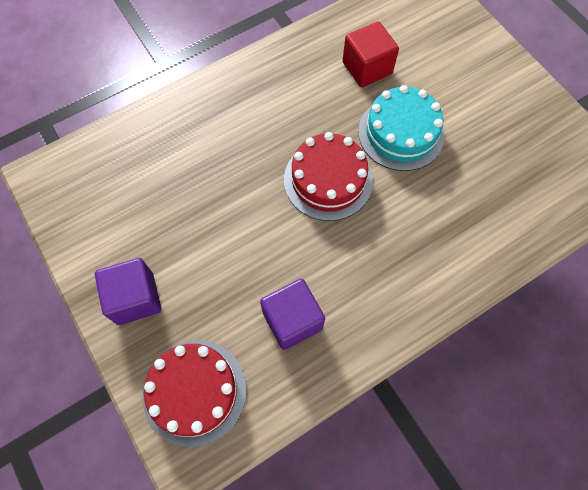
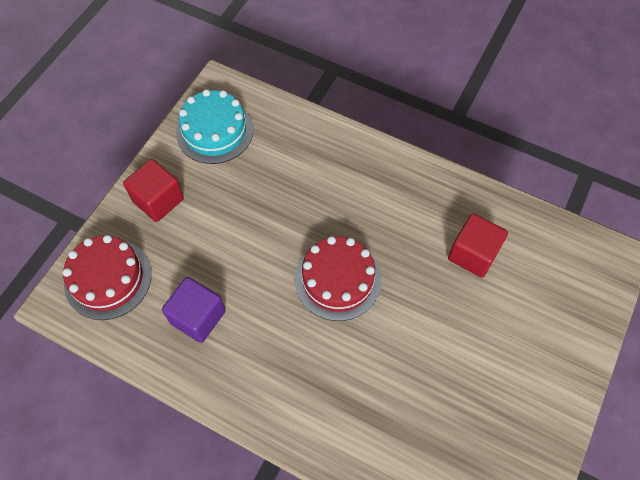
camera: 60 degrees right, 5 degrees down
purple cube [95,258,161,325] -> red cube [123,159,184,222]
turquoise cake [358,85,445,171] -> turquoise cake moved to [176,89,253,164]

